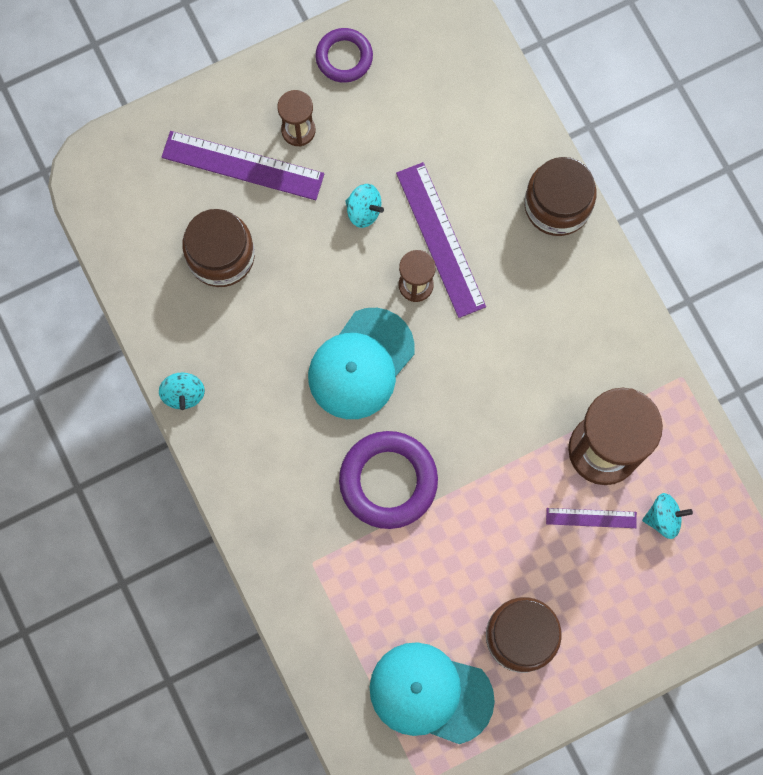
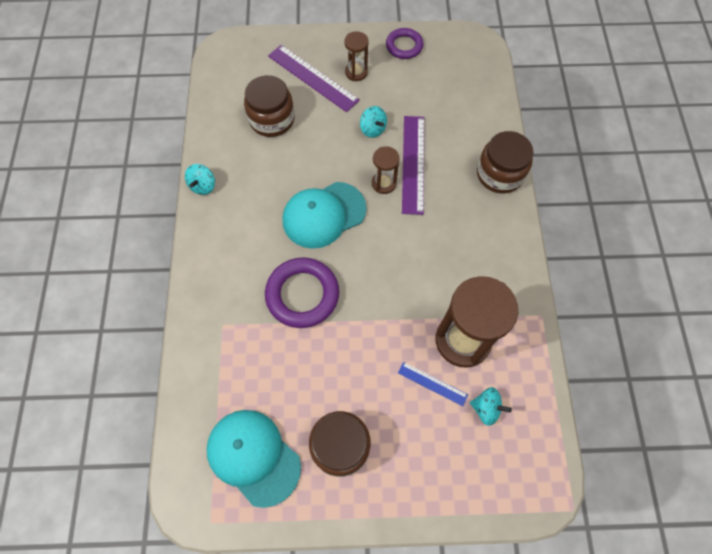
camera: 25 degrees right, 10 degrees down
purple ruler [546,508,637,528] -> blue ruler [398,362,468,406]

